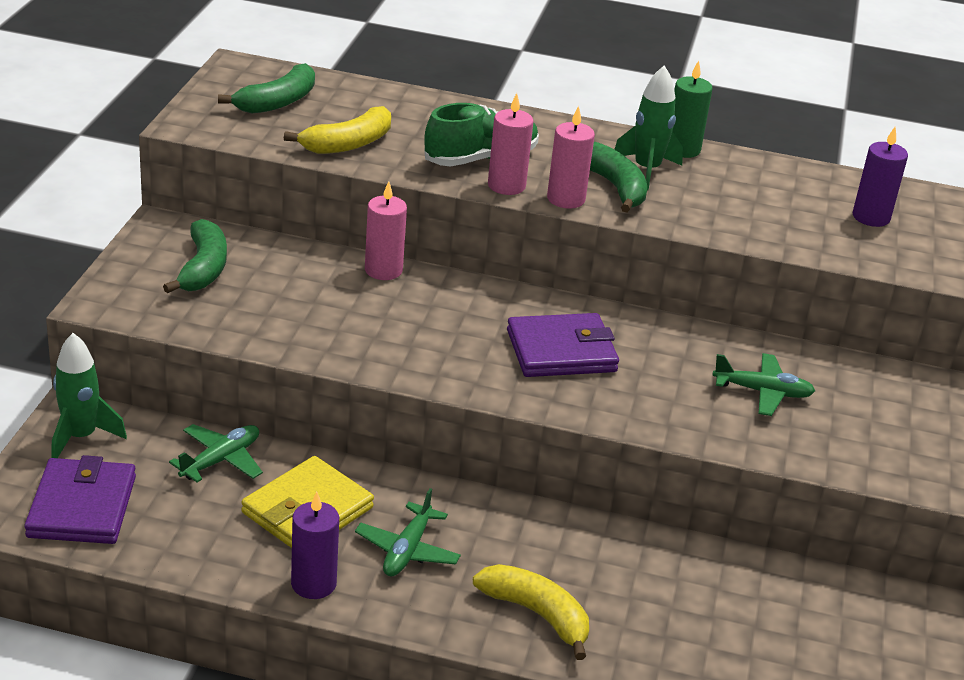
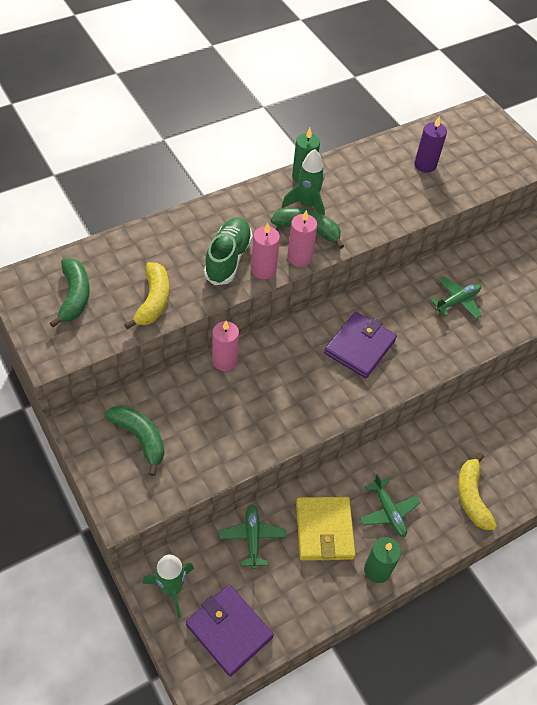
camera: 45 degrees left, 20 degrees up
purple candle [291,492,339,599] -> green candle [364,537,401,583]
yellow banana [473,564,589,660] -> yellow banana turned 90 degrees counterclockwise [458,453,497,530]

